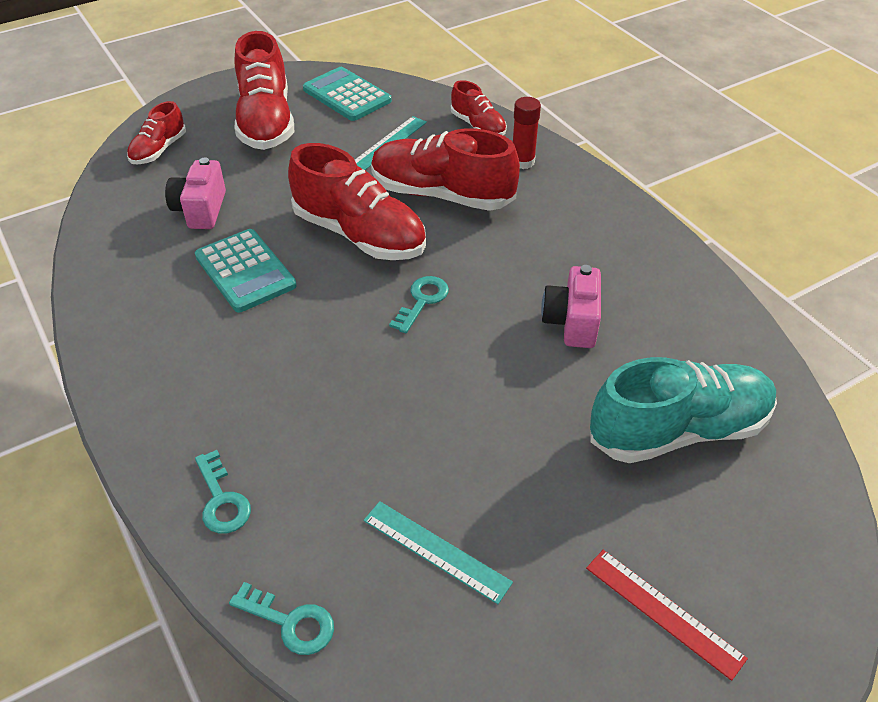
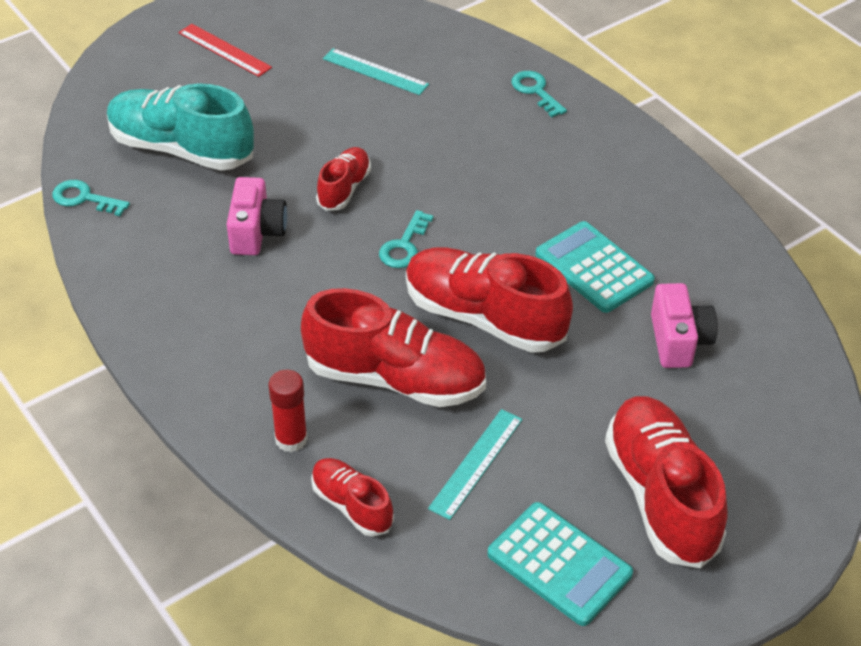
camera: 175 degrees right, 0 degrees up
red shoe [127,101,186,164] -> red shoe moved to [316,147,371,211]
turquoise key [229,582,334,655] -> turquoise key moved to [52,180,130,216]
turquoise shoe [590,357,777,463] -> turquoise shoe turned 45 degrees clockwise [107,83,254,171]

